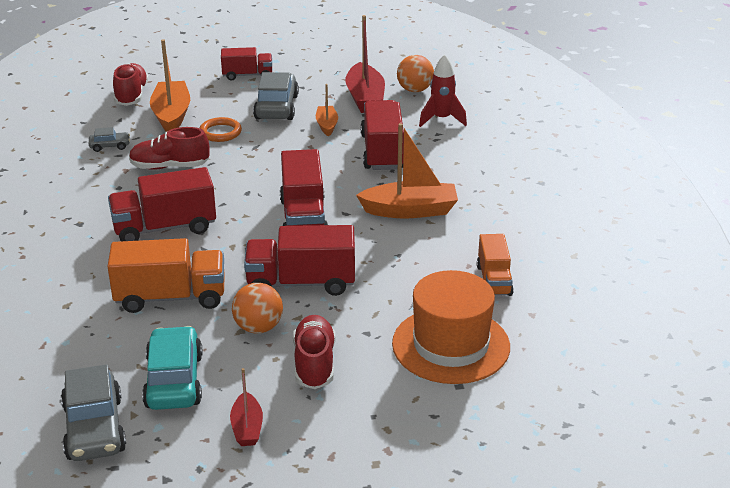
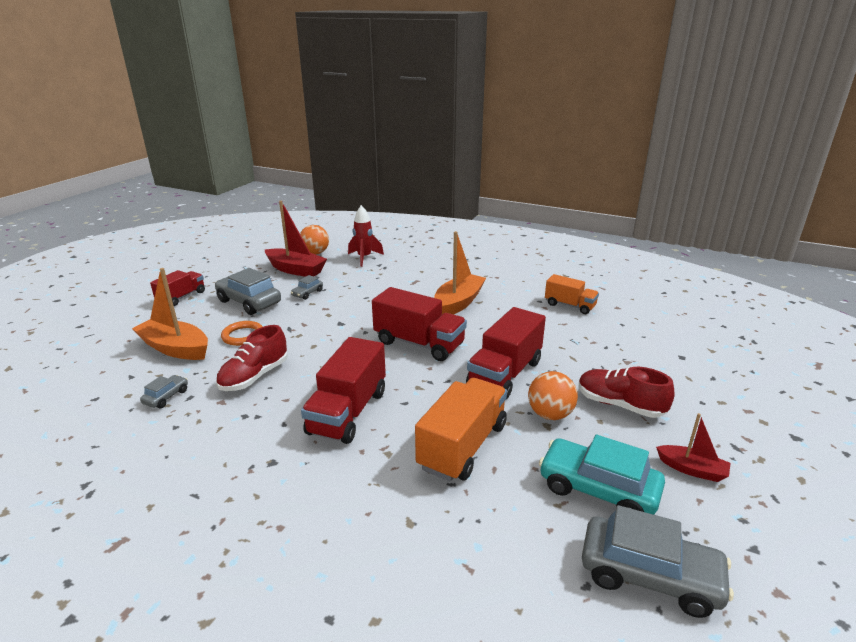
camera: 55 degrees left, 5 degrees down
red shoe [113,63,149,106] -> none
orange boat [316,84,338,136] -> grey car [291,275,323,300]
red truck [361,100,404,170] -> none
orange hat [392,270,510,384] -> none

